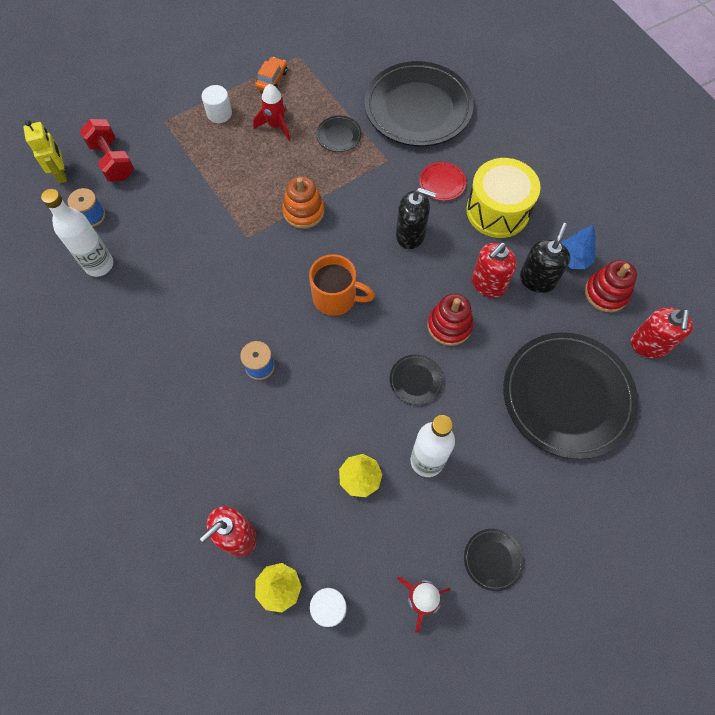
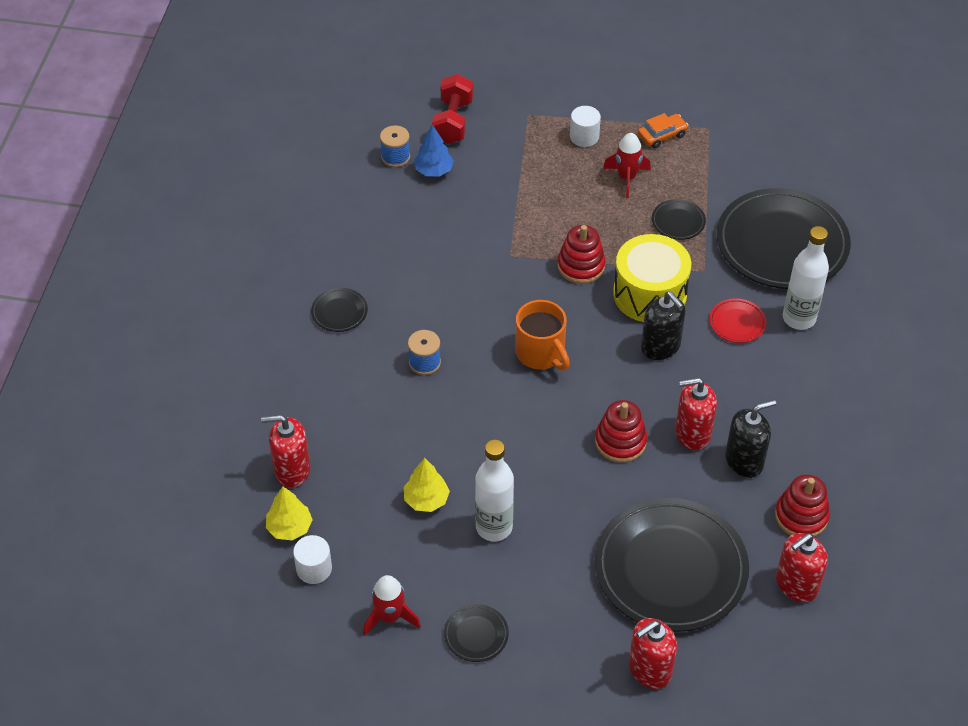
camera: 40 degrees right, 15 degrees down
yellow robot [23,120,67,183] -> none
white bottle [41,189,113,277] -> white bottle moved to [783,226,829,330]
orange stacking toy [282,176,325,229] -> red stacking toy [557,225,606,284]
black plate [390,354,443,405] -> black plate moved to [311,288,368,332]
yellow drum [466,158,541,238] -> yellow drum moved to [613,234,691,322]
blue tree [561,225,596,269] -> blue tree moved to [414,124,454,177]
none -> red soap dispenser [629,618,677,689]

